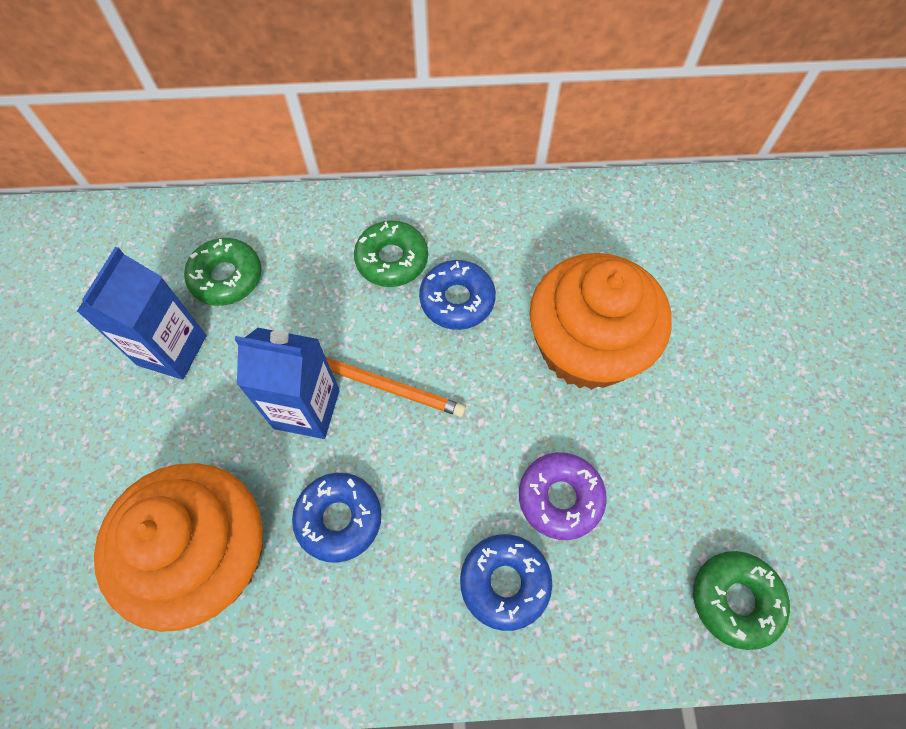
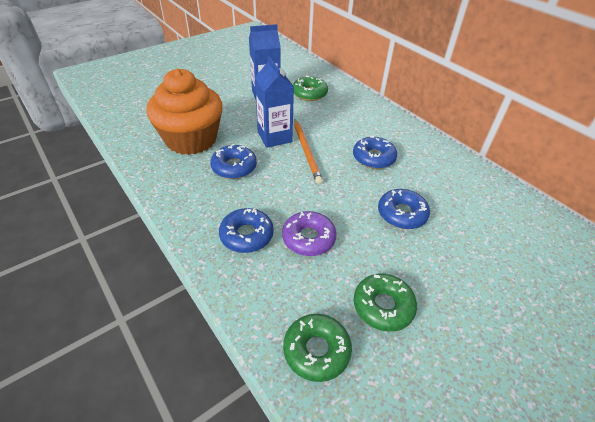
camera: 55 degrees right, 20 degrees down
green donut [354,220,428,287] -> green donut moved to [354,274,417,332]
orange cupcake [530,253,672,390] -> blue donut [378,189,430,229]

